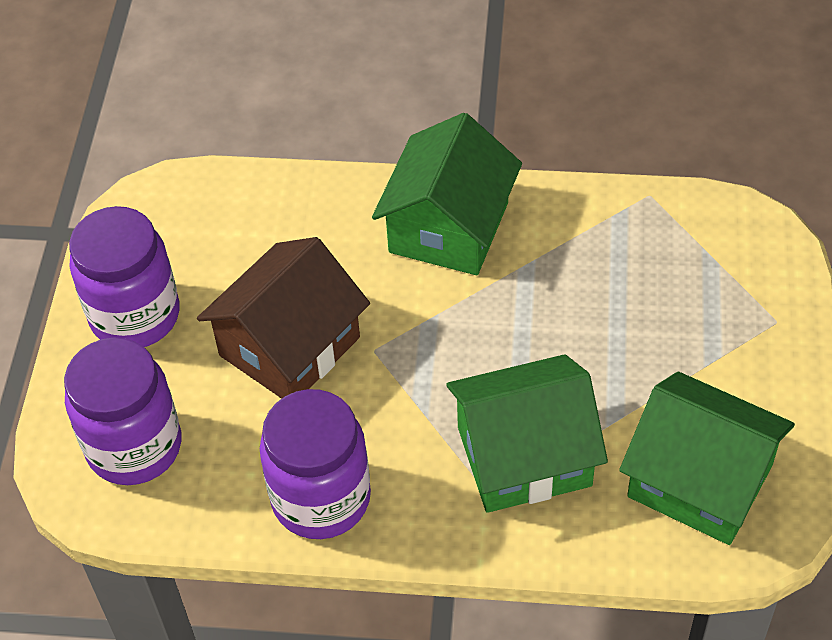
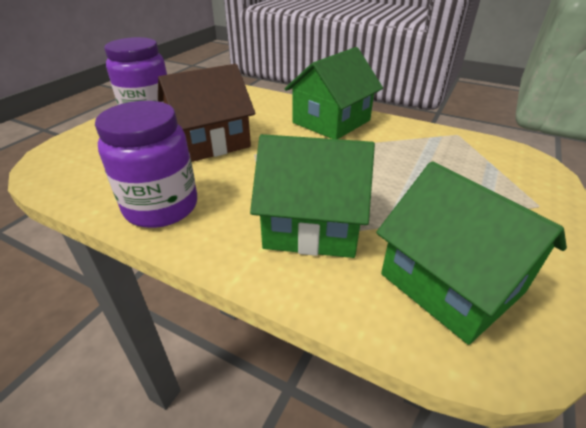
camera: 20 degrees right, 15 degrees down
purple jar [64,337,181,485] -> none

